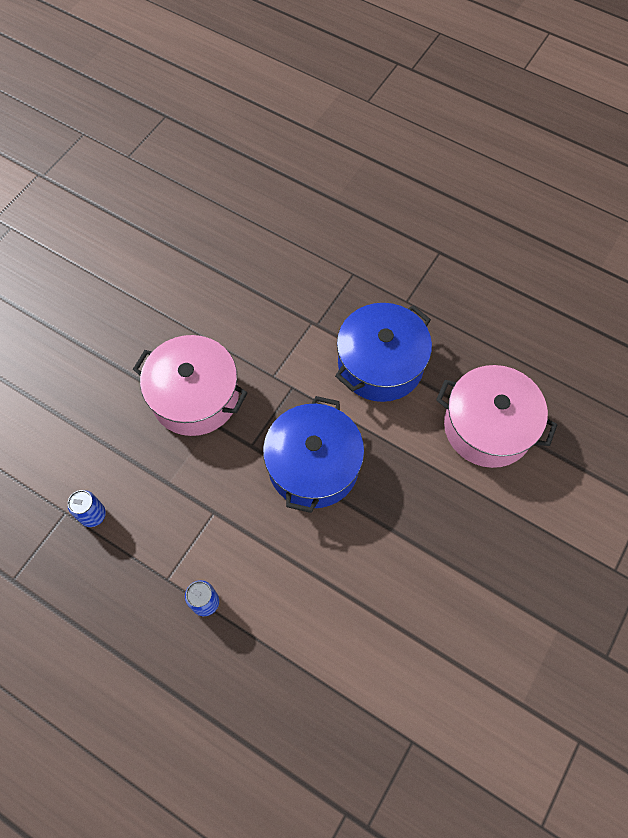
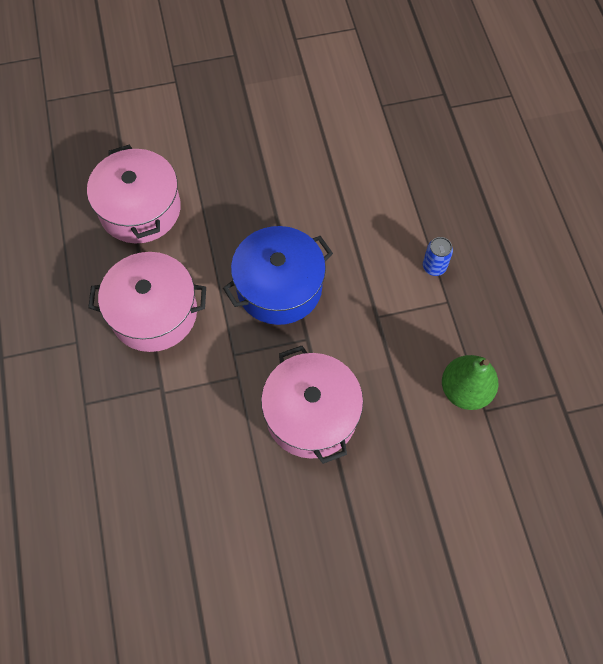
camera: 135 degrees left, 0 degrees up
blue can [68,490,106,527] -> green pear [442,355,498,410]
blue pot [335,303,432,402] -> pink pot [88,252,206,352]

